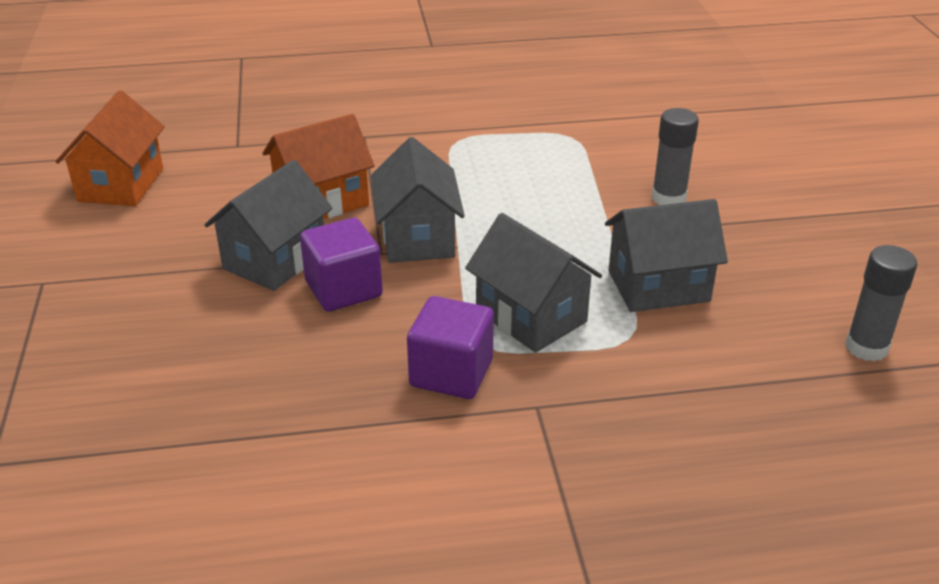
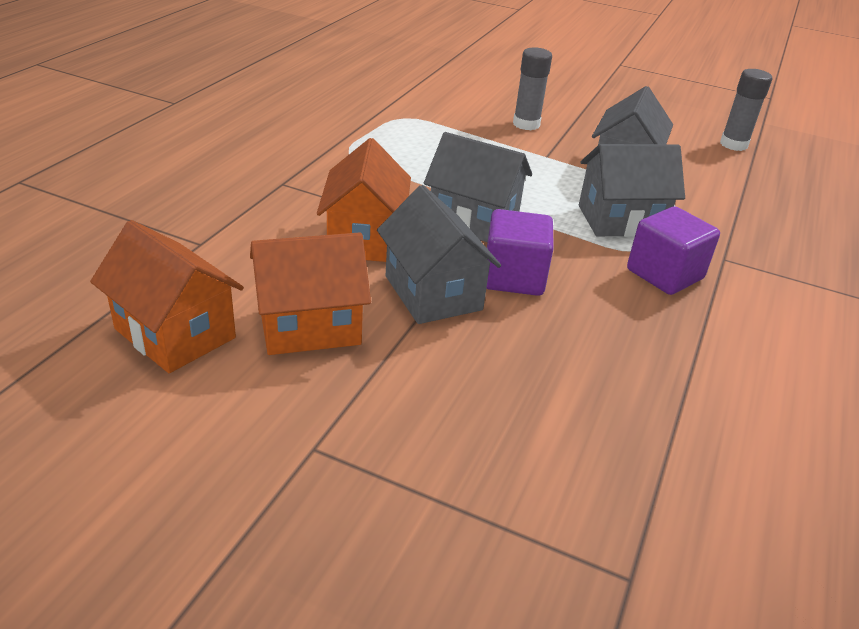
camera: 60 degrees left, 0 degrees up
none -> orange house [250,232,371,355]

